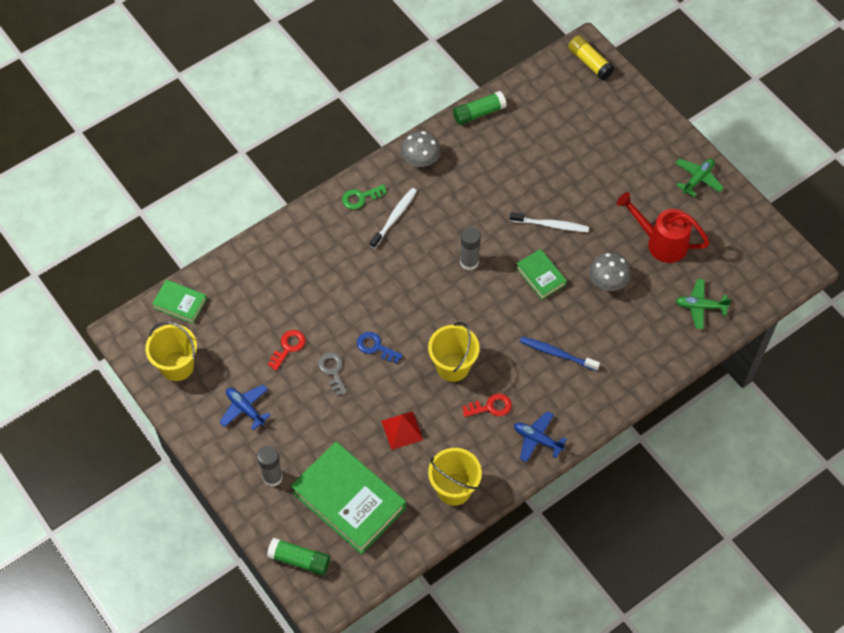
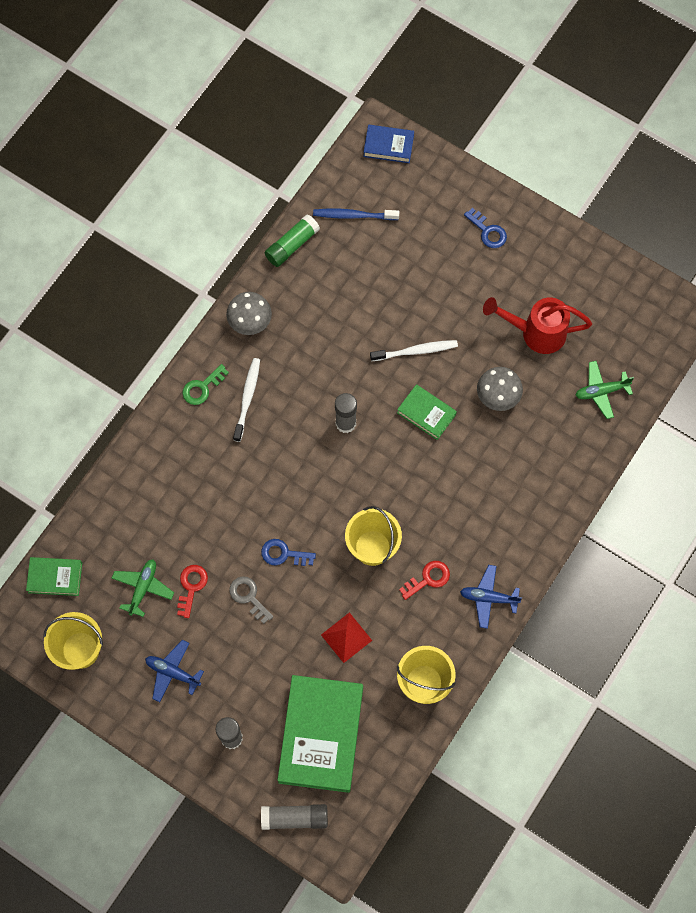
camera: 20 degrees left, 10 degrees up
green glue stick [267,538,330,576] -> grey glue stick [261,804,328,830]
green book [291,441,406,554] -> green book turned 75 degrees clockwise [277,675,363,793]
blue toothbrush [520,336,600,371] -> blue toothbrush moved to [313,209,399,220]
yellow glue stick [568,35,614,80] -> blue book [363,125,414,163]
green plane [676,158,724,197] -> green plane moved to [111,559,174,617]
none -> blue key [464,208,507,248]

